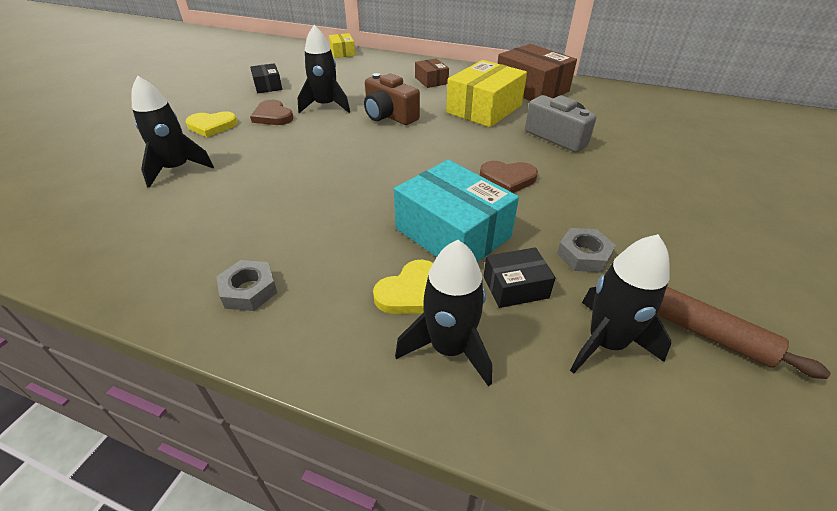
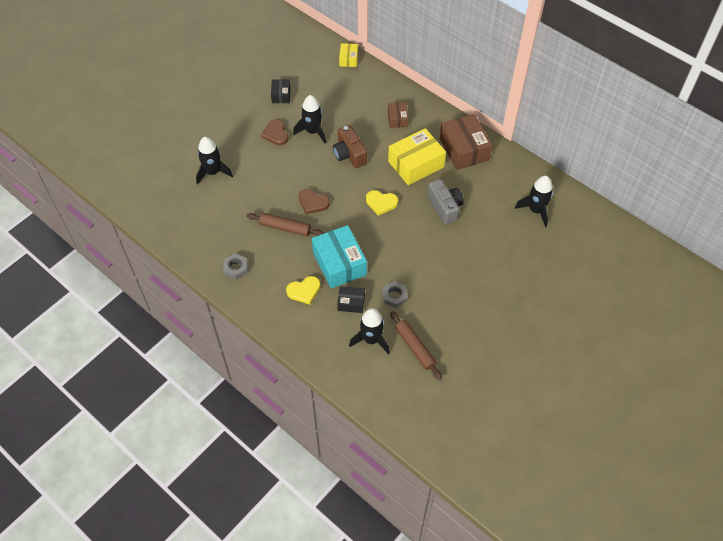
camera: 20 degrees right, 15 degrees up
yellow heart [186,111,237,137] -> yellow heart moved to [366,190,398,216]
black rocket [395,240,492,387] -> black rocket moved to [515,176,553,227]
brown heart [480,161,538,193] -> brown heart moved to [299,189,330,214]
none -> brown rolling pin [247,213,324,236]

